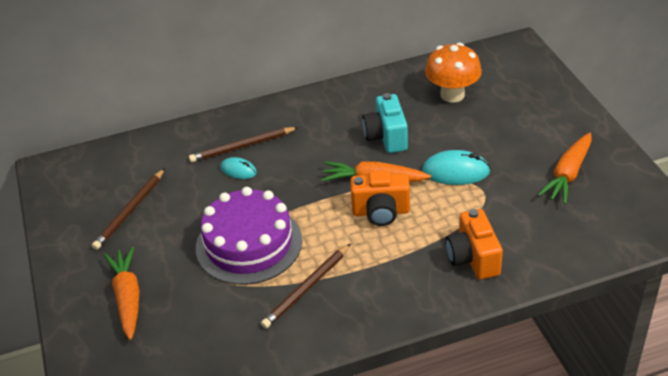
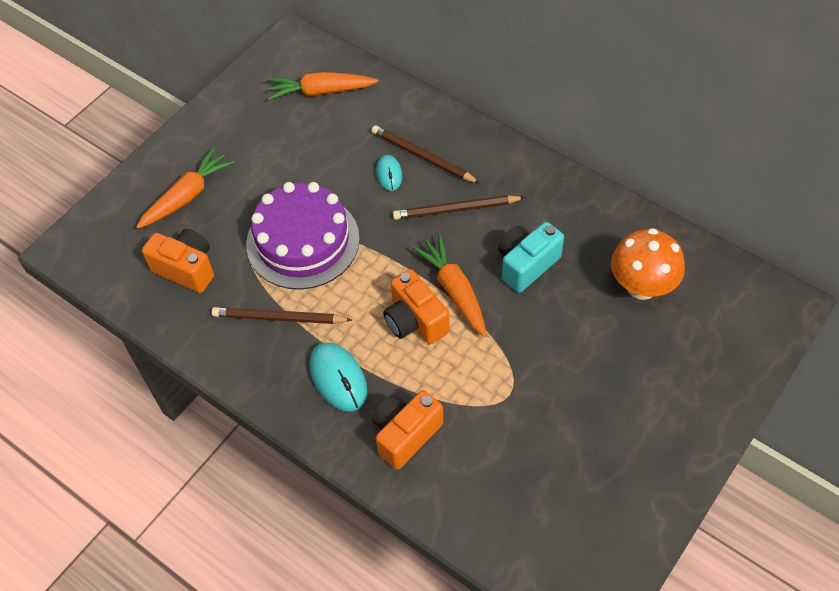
camera: 55 degrees right, 15 degrees up
brown pencil [92,168,165,250] -> brown pencil moved to [393,195,525,220]
turquoise mouse [422,150,491,185] -> turquoise mouse moved to [310,342,367,412]
orange carrot [538,133,592,204] -> orange carrot moved to [267,72,378,101]
none -> orange camera [142,229,214,293]

